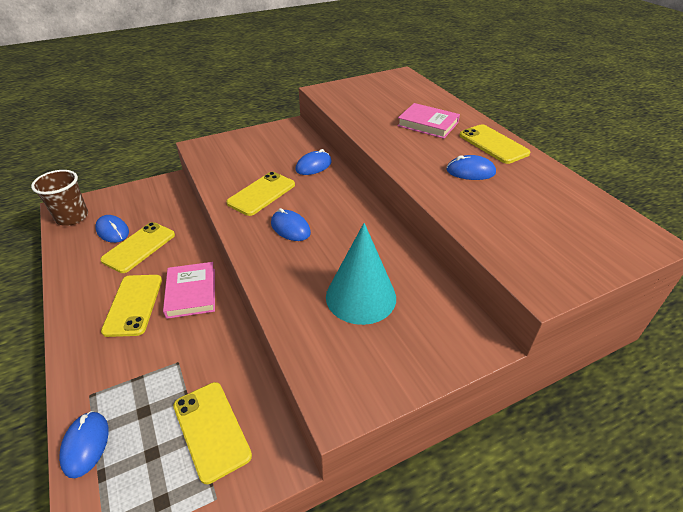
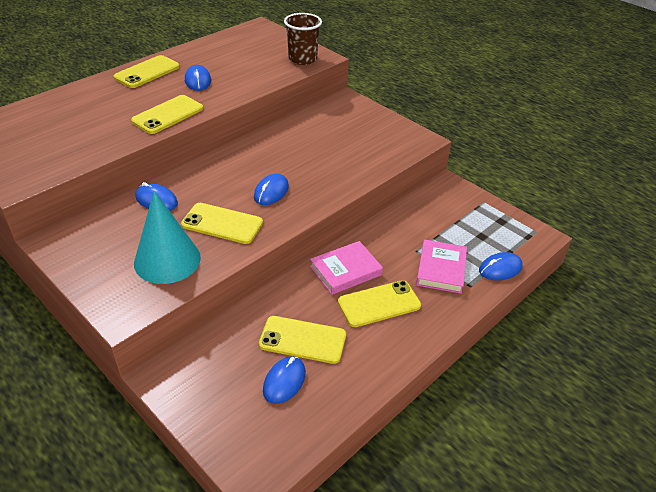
camera: 110 degrees left, 0 degrees up
brown cup [31,170,88,226] -> brown cup moved to [284,13,322,65]
yellow phone [173,382,252,484] -> yellow phone moved to [131,95,203,134]
turquoise cone [326,223,396,325] -> turquoise cone moved to [134,191,201,284]
pink book [397,103,460,139] -> pink book moved to [416,240,467,294]

